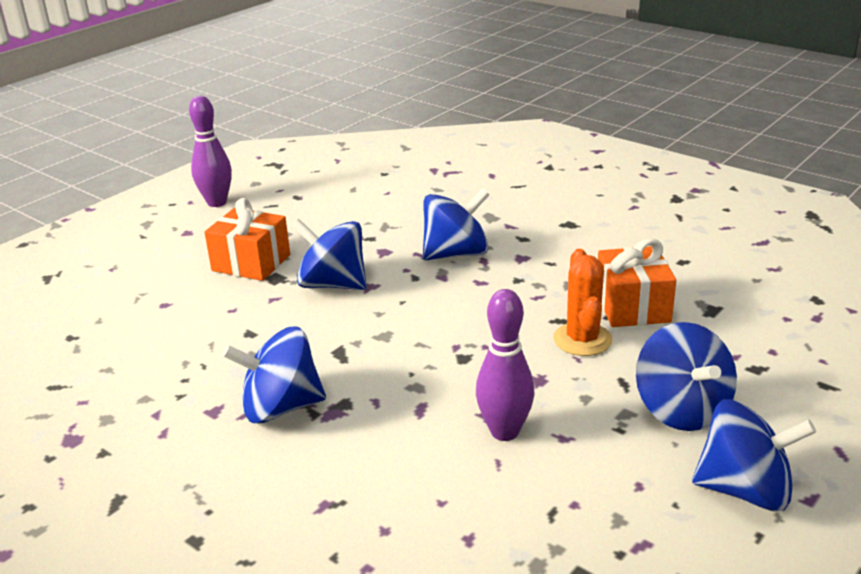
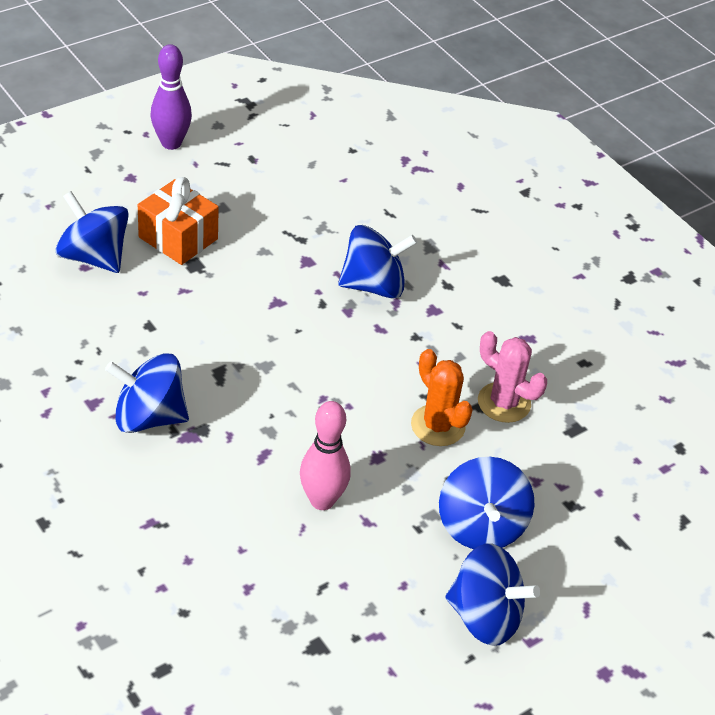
camera: 10 degrees right, 15 degrees up
blue spinning top [292,219,367,290] -> blue spinning top moved to [56,191,129,273]
purple bowling pin [476,289,535,441] -> pink bowling pin [300,401,351,510]
orange cactus [553,249,612,356] -> orange cactus turned 45 degrees counterclockwise [411,349,473,446]
orange gift [598,239,676,327] -> pink cactus [478,331,547,423]

